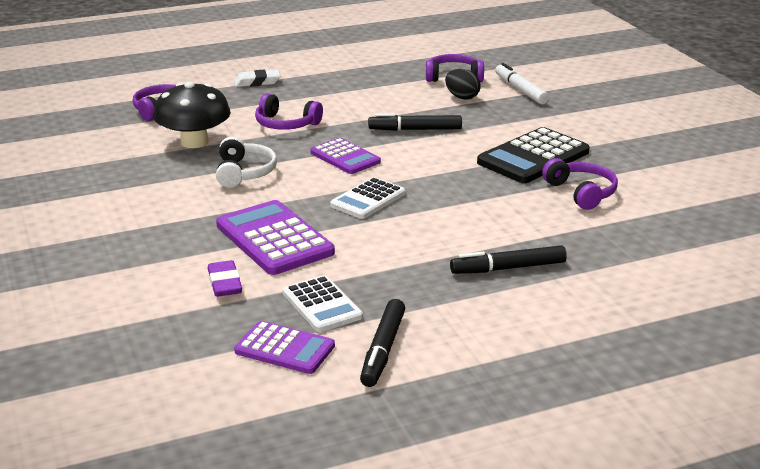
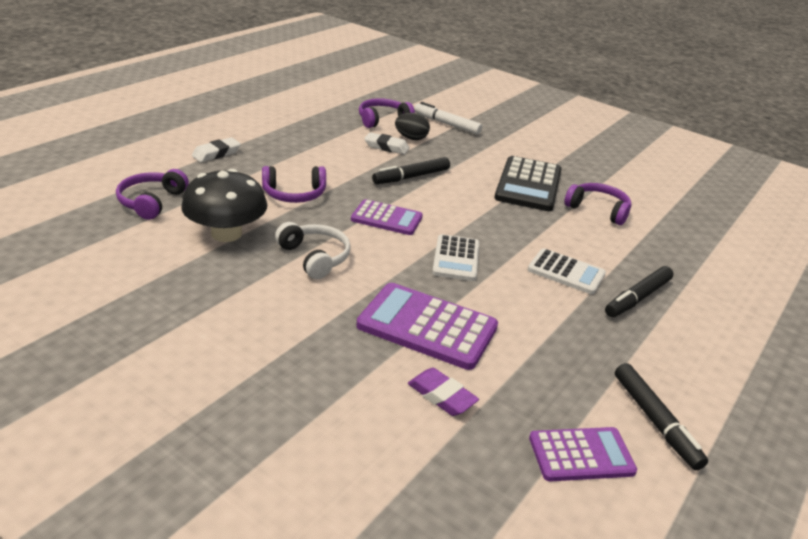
camera: 35 degrees left, 5 degrees up
white calculator [283,275,363,332] -> white calculator moved to [528,248,606,294]
none -> white eraser [364,132,410,154]

